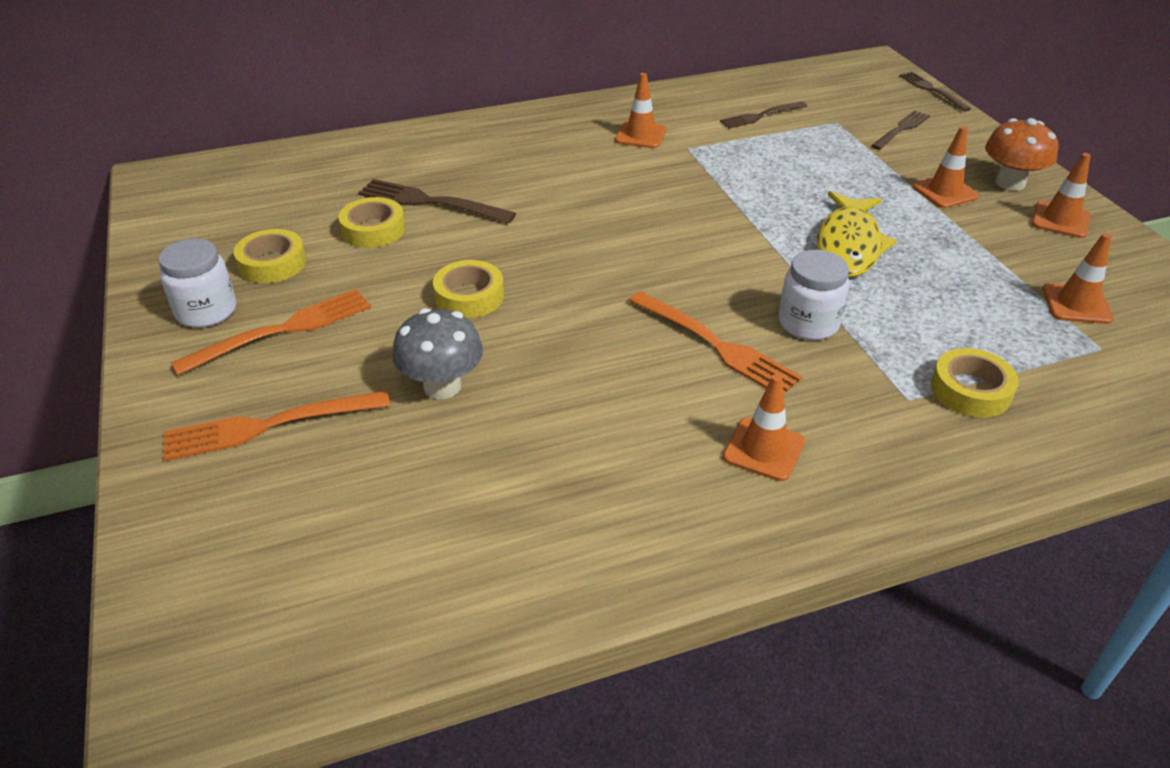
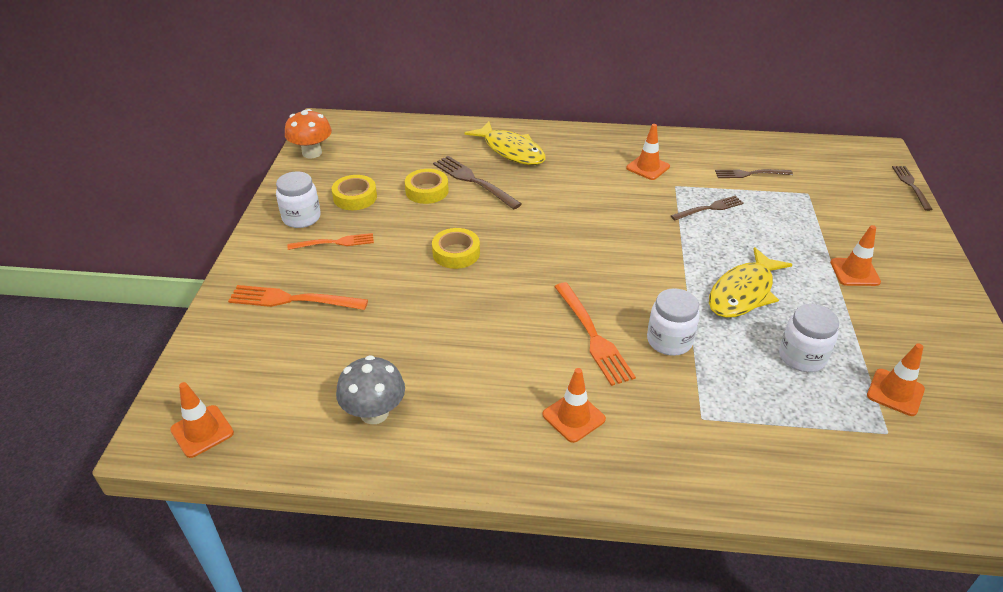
camera: 25 degrees right, 0 degrees up
orange fork [171,289,371,375] -> orange fork [288,233,374,250], size x0.66
grey mushroom [392,308,483,399] -> grey mushroom moved to [336,355,405,424]
brown fork [871,110,930,150] -> brown fork moved to [671,196,744,220]
yellow tape [931,348,1019,418] -> none
orange mushroom [985,118,1059,191] -> orange mushroom moved to [285,109,332,158]
orange traffic cone [1032,153,1091,238] -> orange traffic cone moved to [170,382,234,458]
none -> yellow fish [465,121,546,165]
none -> white jar [779,304,839,372]

